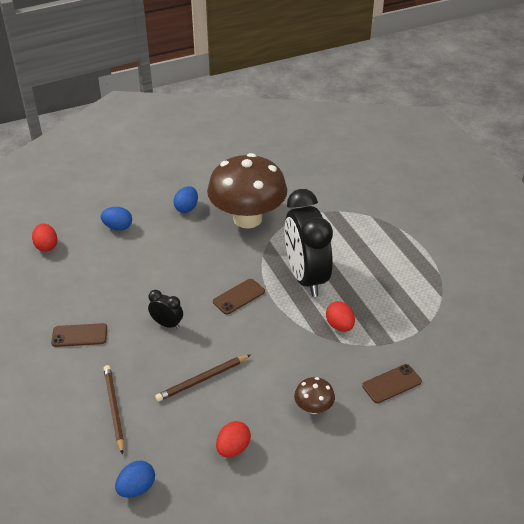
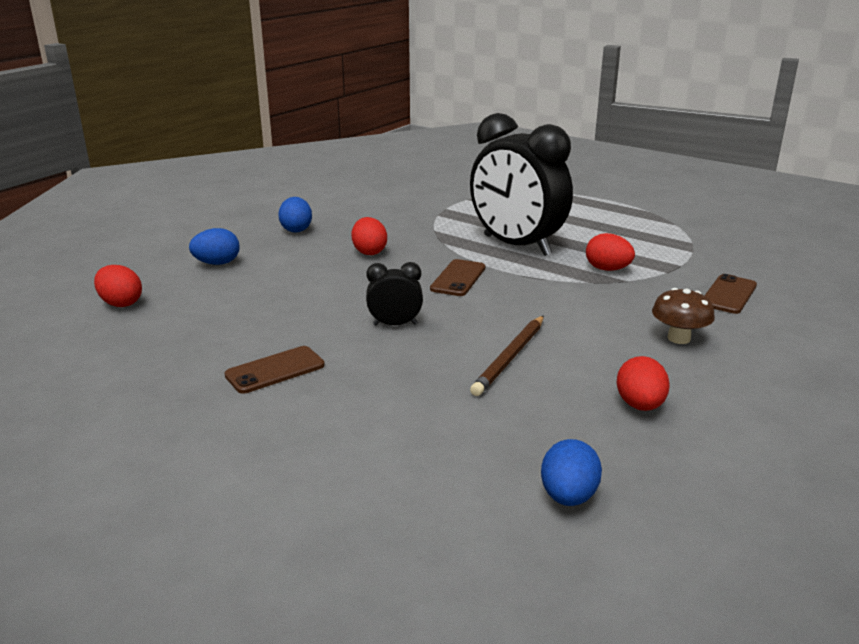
camera: 30 degrees left, 15 degrees down
brown pencil [103,365,124,455] -> none
brown mushroom [207,153,287,228] -> none
none -> red egg [352,217,387,255]

